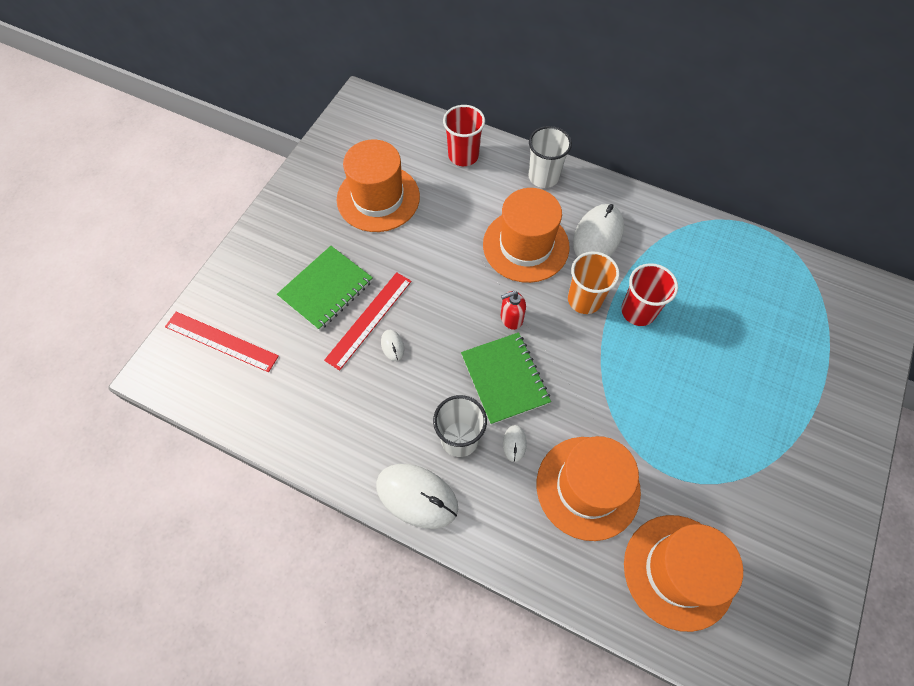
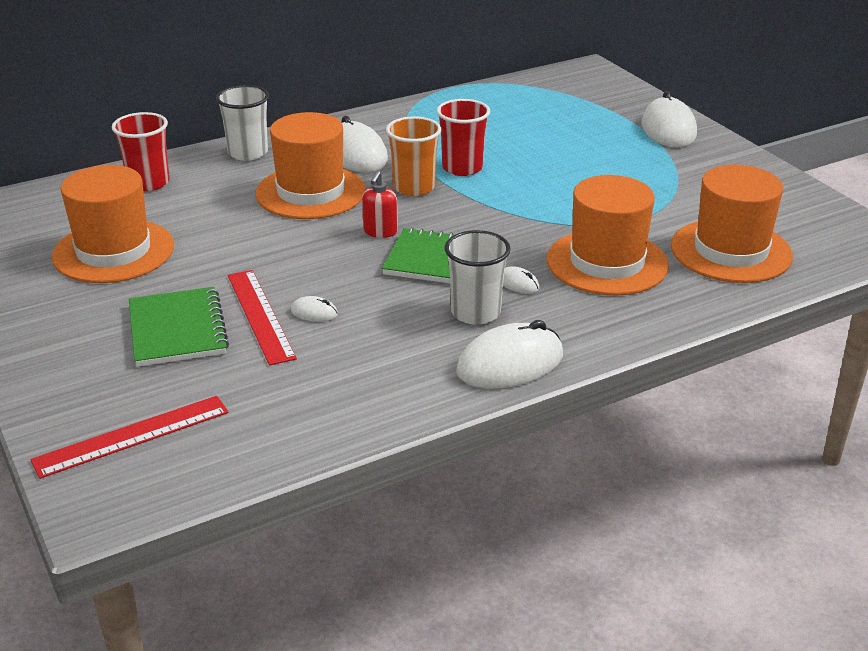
camera: 55 degrees left, 30 degrees down
none -> white mouse [641,91,697,148]

